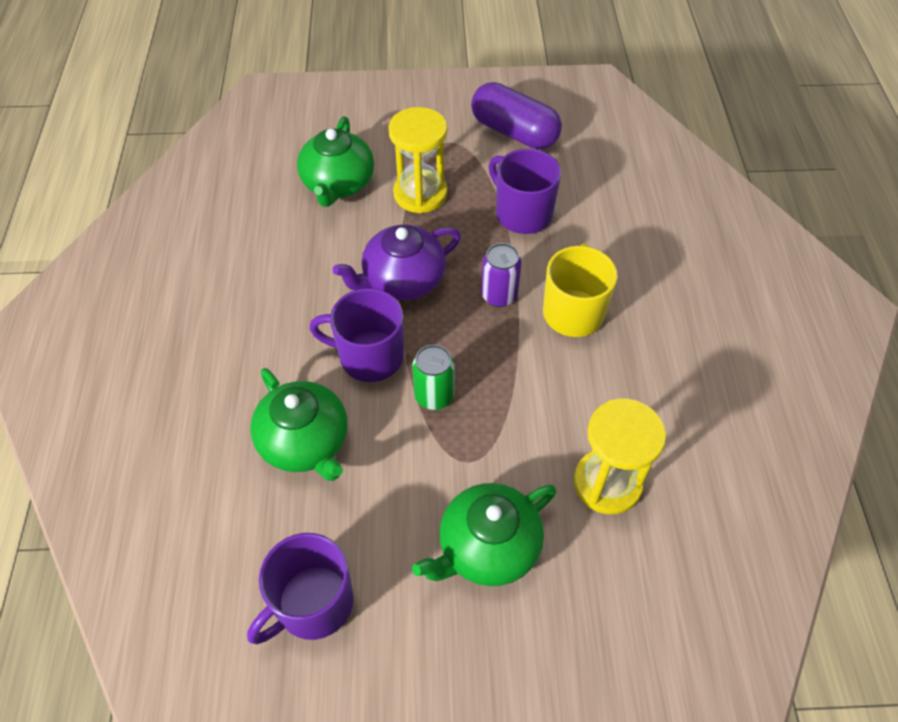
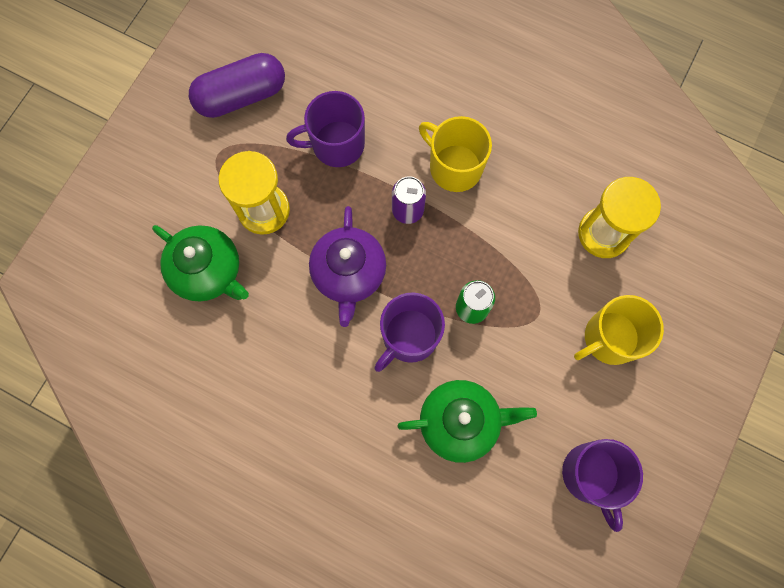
camera: 60 degrees left, 20 degrees up
green teapot [412,483,556,586] -> yellow mug [574,295,664,365]

